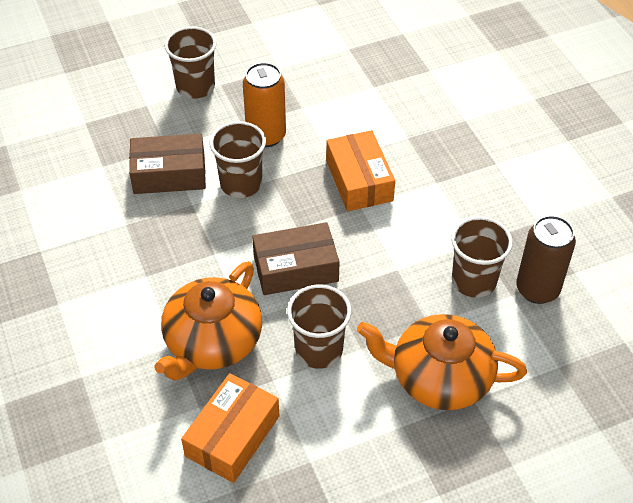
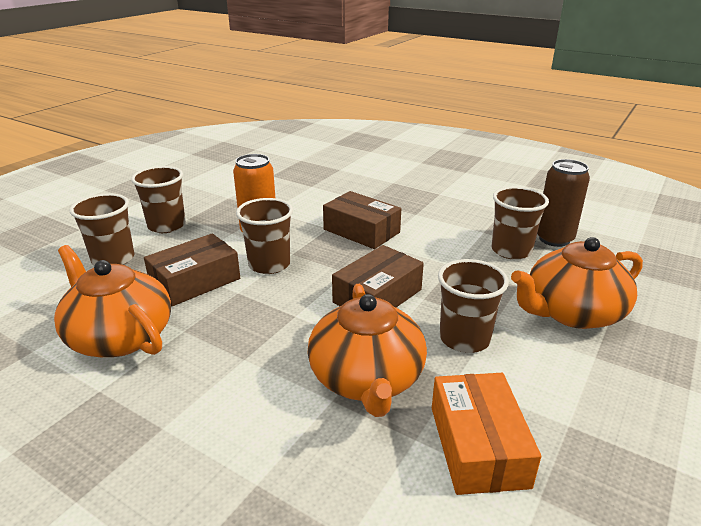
camera: 35 degrees left, 20 degrees down
orange box [326,130,395,211] -> brown box [323,191,401,249]
none -> orange teapot [54,245,171,357]
none -> brown cup [70,193,134,266]

